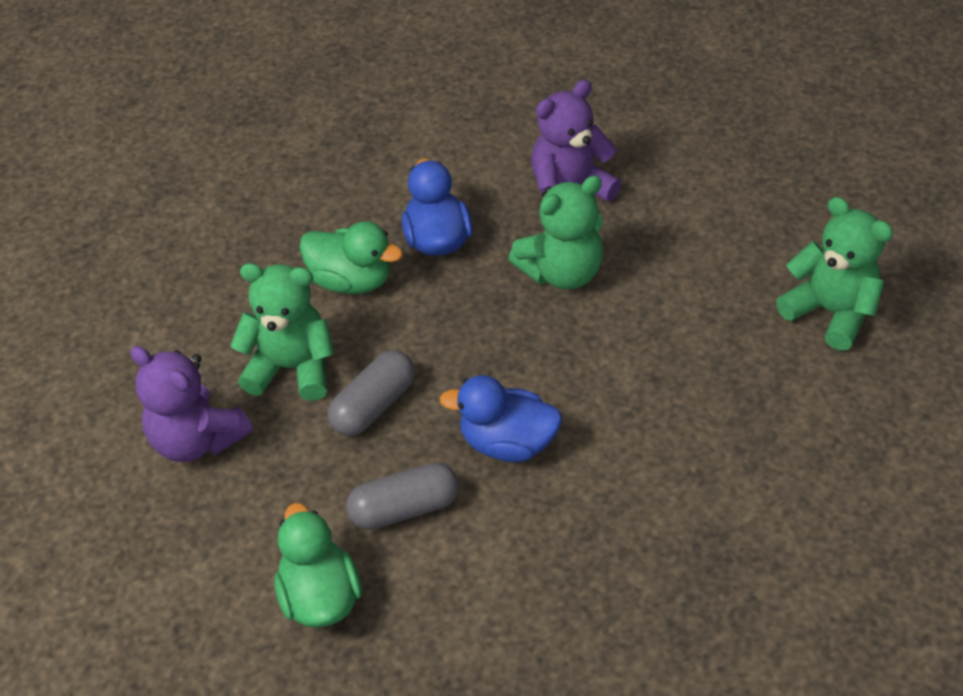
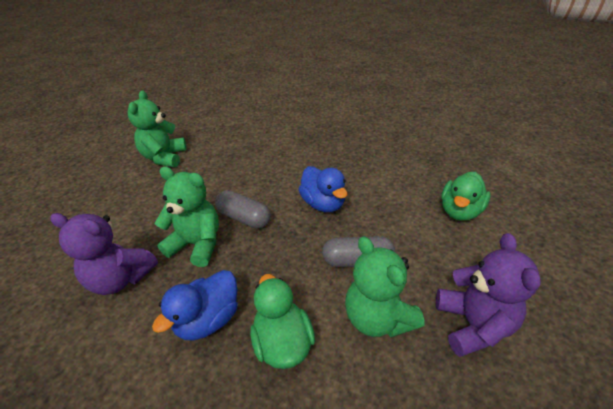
camera: 130 degrees left, 10 degrees down
grey capsule [346,462,459,530] -> grey capsule moved to [215,190,271,229]

